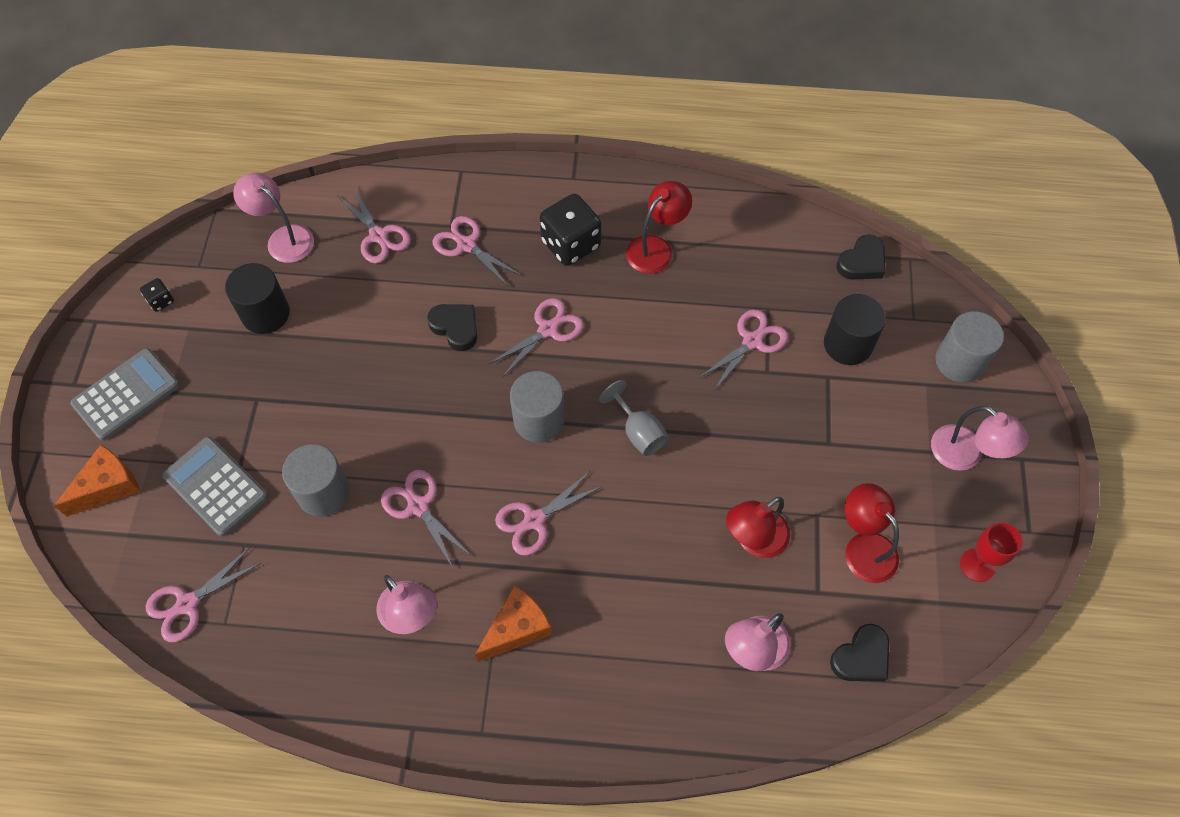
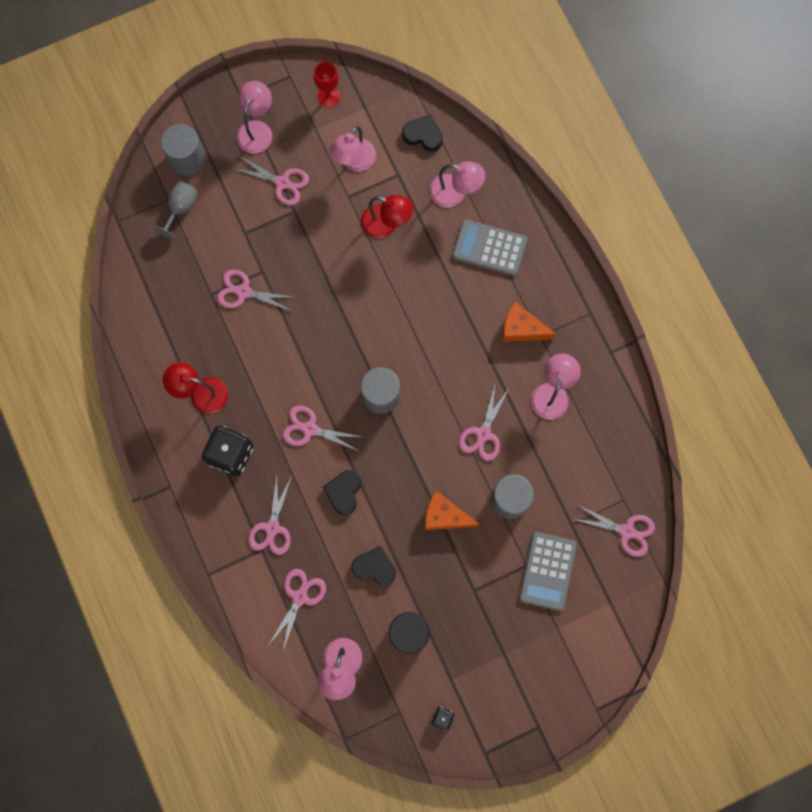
camera: 120 degrees left, 15 degrees up
orange cheese [54,445,140,517] -> orange cheese moved to [425,491,480,530]
grey calculator [70,348,179,441] -> grey calculator moved to [452,219,527,276]
pink scissors [495,471,603,555] -> pink scissors moved to [232,156,309,205]
grey goblet [599,380,669,456] -> grey goblet moved to [153,181,198,239]
black cylinder [824,294,886,365] -> none
black heart [836,235,885,280] -> black heart moved to [351,546,396,586]
red lamp [845,483,899,583] -> pink lamp [329,126,376,172]

